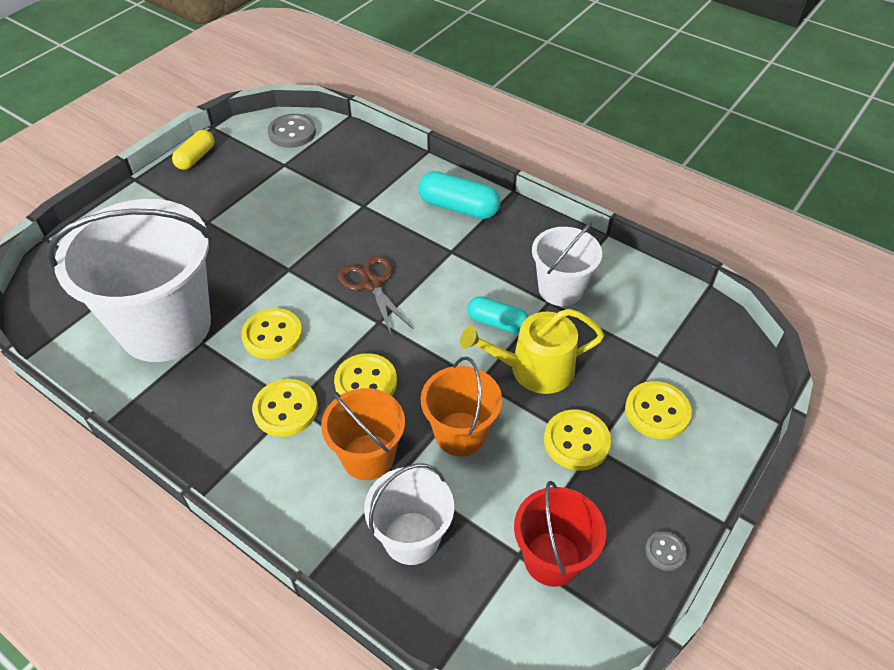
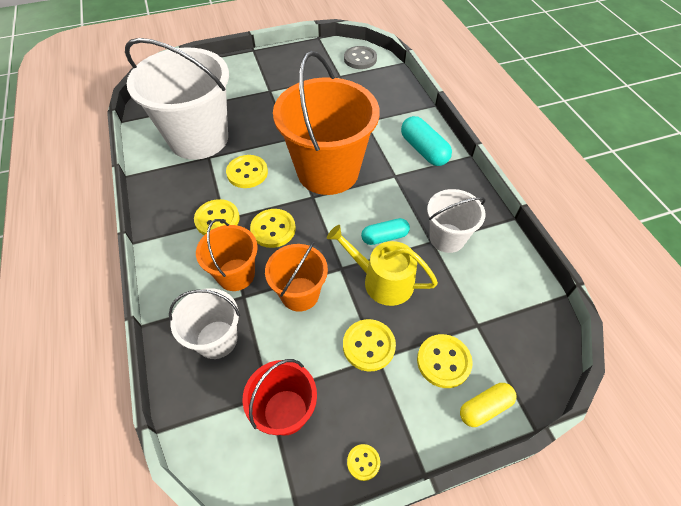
camera: 35 degrees right, 5 degrees up
yellow capsule [172,130,214,170] -> yellow capsule moved to [460,383,516,427]
brown scissors [338,255,413,337] -> orange bucket [273,51,380,195]
turquoise capsule [467,297,529,334] -> turquoise capsule turned 75 degrees counterclockwise [361,218,410,245]
grey button [645,531,687,571] -> yellow button [347,444,380,481]

